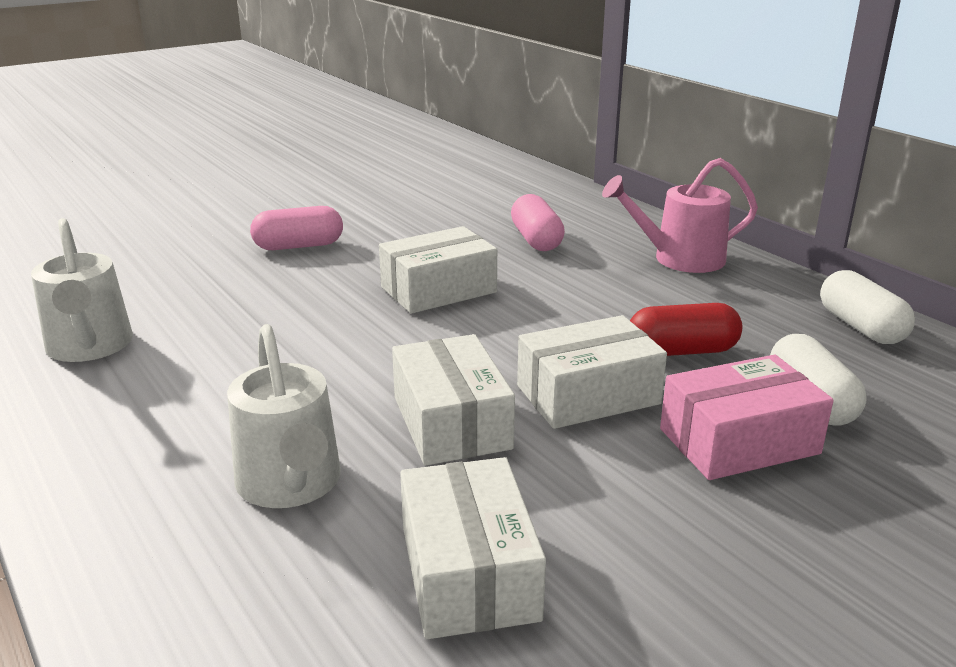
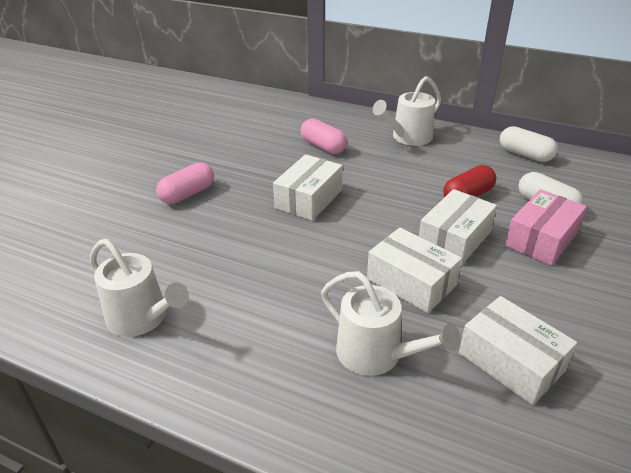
camera: 30 degrees left, 10 degrees up
pink watering can [602,158,758,273] -> white watering can [372,76,441,146]

